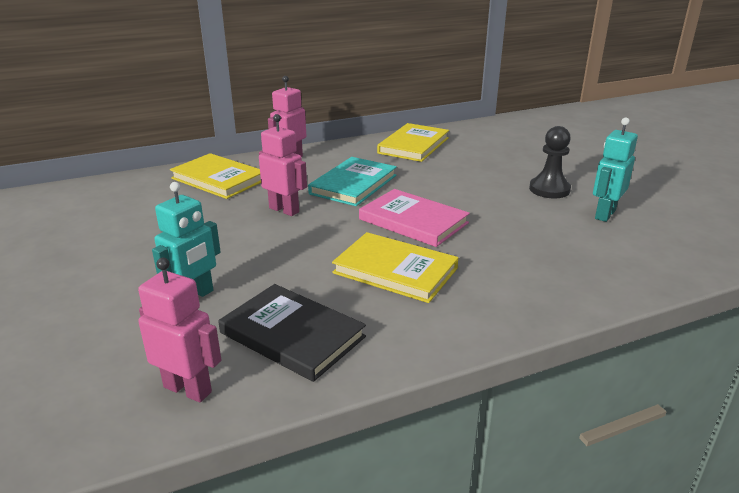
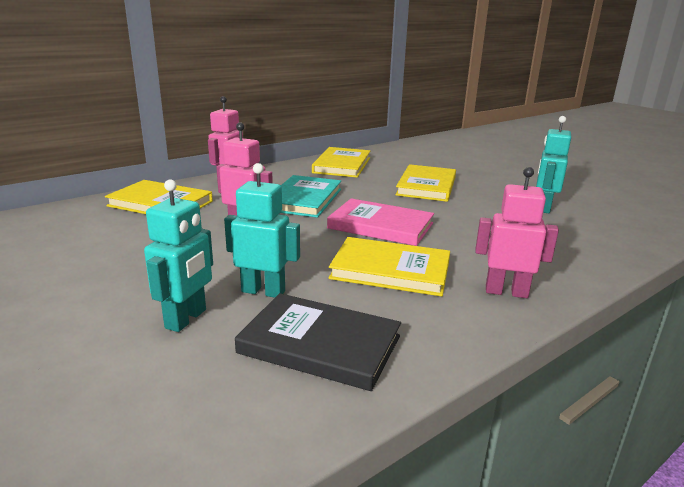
camera: 15 degrees left, 5 degrees down
pink robot [138,258,221,403] -> pink robot moved to [475,167,559,298]
black pawn [529,126,571,198] -> none
none -> turquoise robot [224,163,300,298]
none -> yellow book [395,164,456,202]

